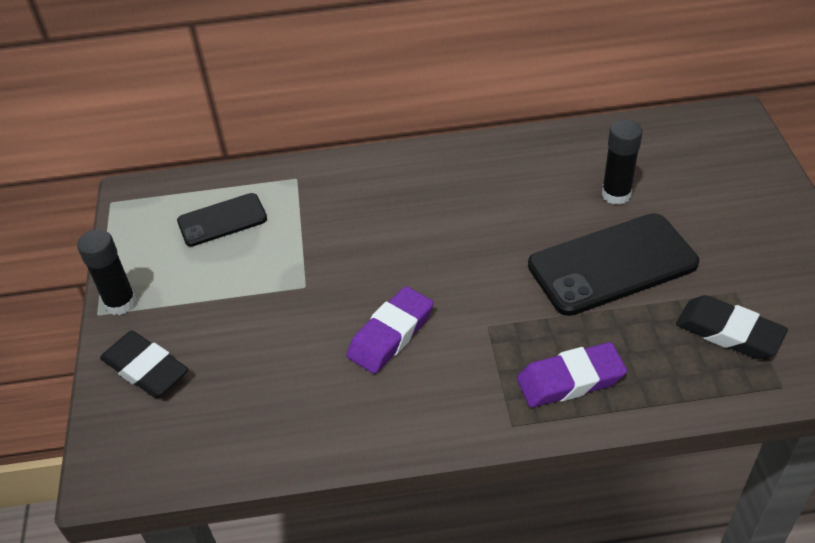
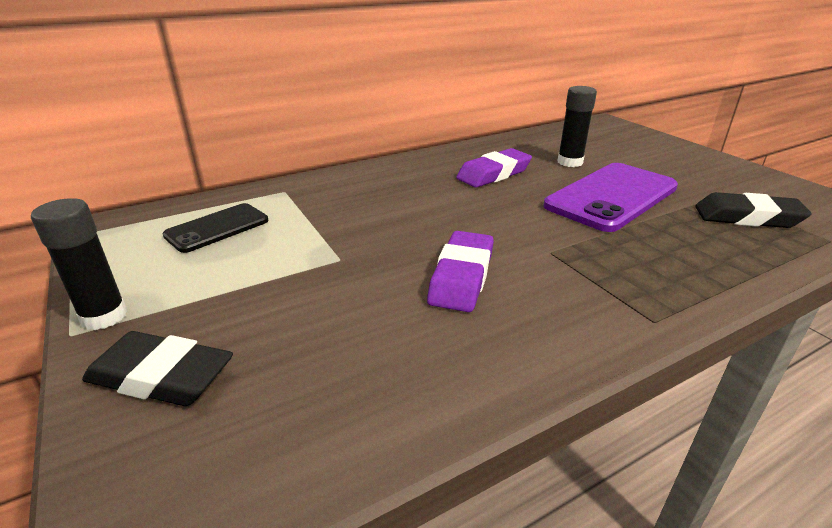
camera: 25 degrees left, 15 degrees down
purple eraser [517,342,627,408] -> purple eraser moved to [456,148,532,188]
black phone [528,213,699,316] -> purple phone [543,163,678,232]

